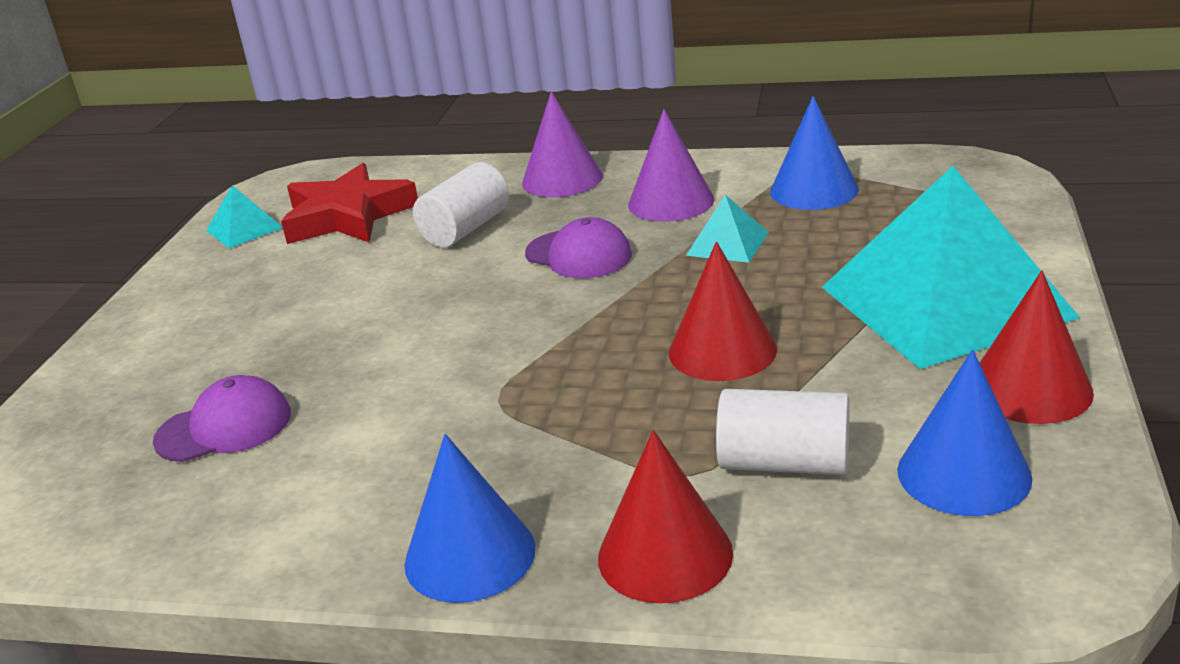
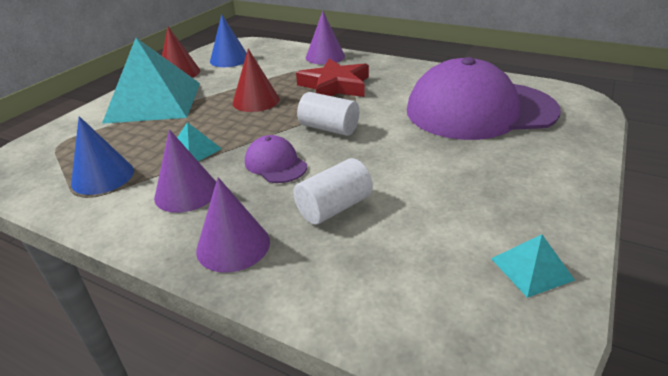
camera: 165 degrees left, 5 degrees up
purple cap [153,375,291,462] -> purple cap [407,57,561,140], size x2.38
red star [281,163,418,244] -> red star moved to [296,58,369,97]
blue cone [404,434,536,603] -> none
red cone [598,430,733,603] -> purple cone [306,11,345,64]
white cylinder [716,389,850,475] -> white cylinder moved to [297,92,359,136]

